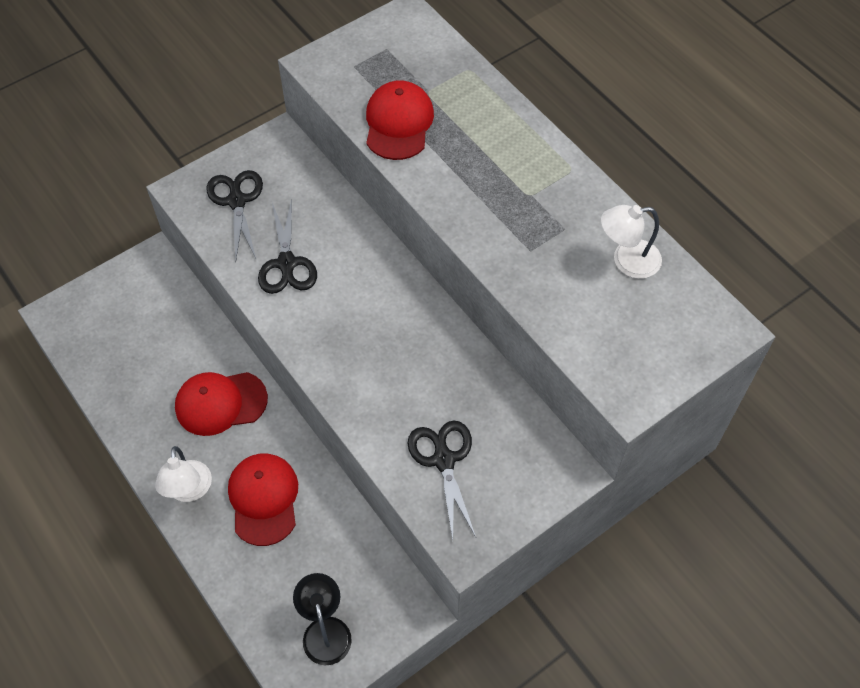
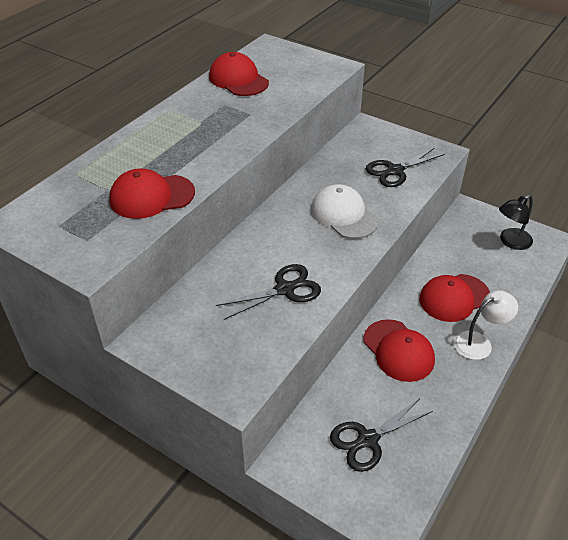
camera: 110 degrees left, 15 degrees down
black scissors [206,170,263,261] -> black scissors moved to [330,398,433,472]
white lamp [601,205,662,279] -> red cap [209,52,269,96]
none -> white cap [311,184,379,239]

